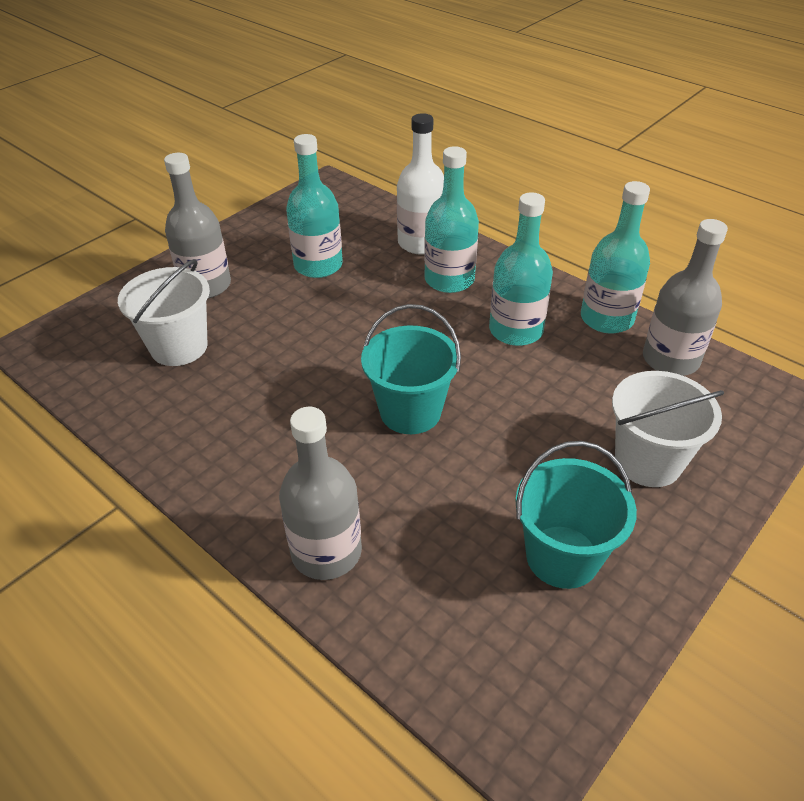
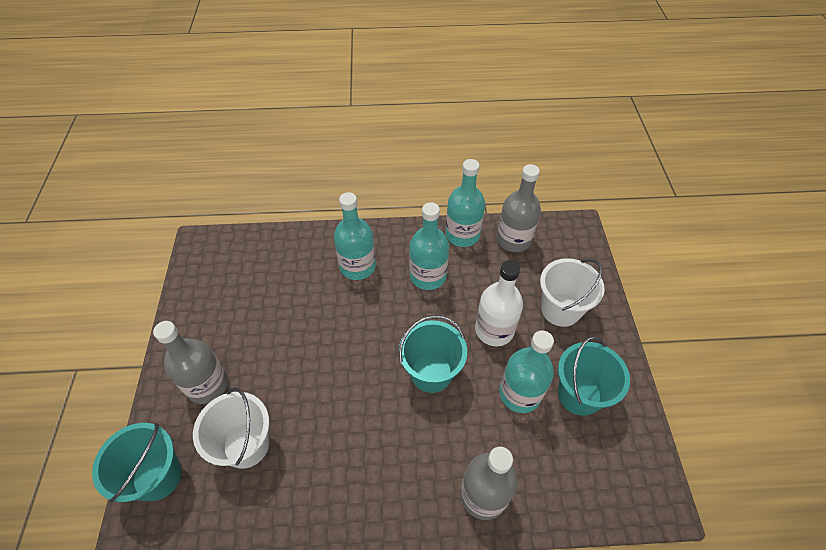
camera: 45 degrees left, 10 degrees up
turquoise bottle [286,134,343,278] -> turquoise bottle moved to [499,330,554,413]
white bottle [397,113,444,255] -> white bottle moved to [475,260,523,346]
none -> turquoise bucket [92,423,182,502]

